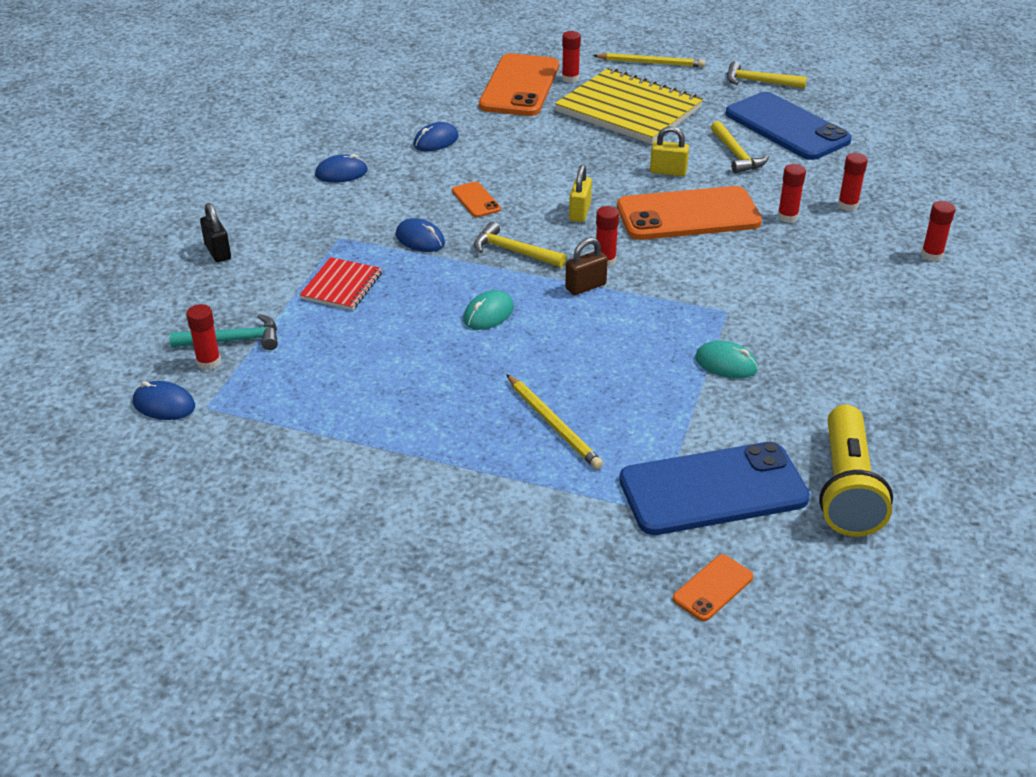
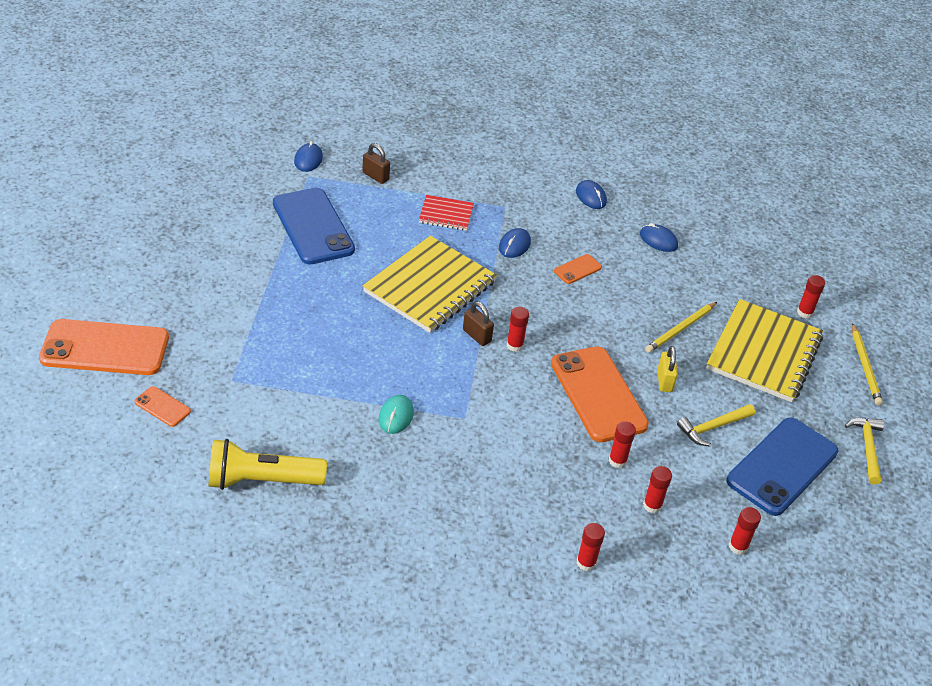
camera: 75 degrees right, 5 degrees up
turquoise hammer [169,314,278,350] -> brown padlock [363,143,390,184]
red glue stick [186,304,221,370] -> red glue stick moved to [729,507,761,555]
black padlock [200,203,231,262] -> none
turquoise mouse [463,290,514,330] -> yellow notebook [363,236,497,333]
yellow hammer [474,222,566,268] -> none
orange phone [479,53,559,116] -> orange phone moved to [39,319,169,375]
yellow pencil [506,374,603,469] -> yellow pencil moved to [645,302,717,353]
yellow padlock [569,165,592,222] -> none
blue phone [619,442,810,535] -> blue phone moved to [273,188,355,265]

